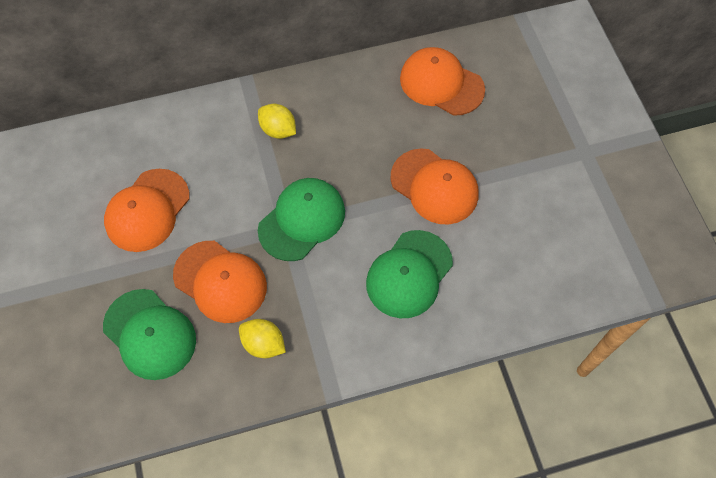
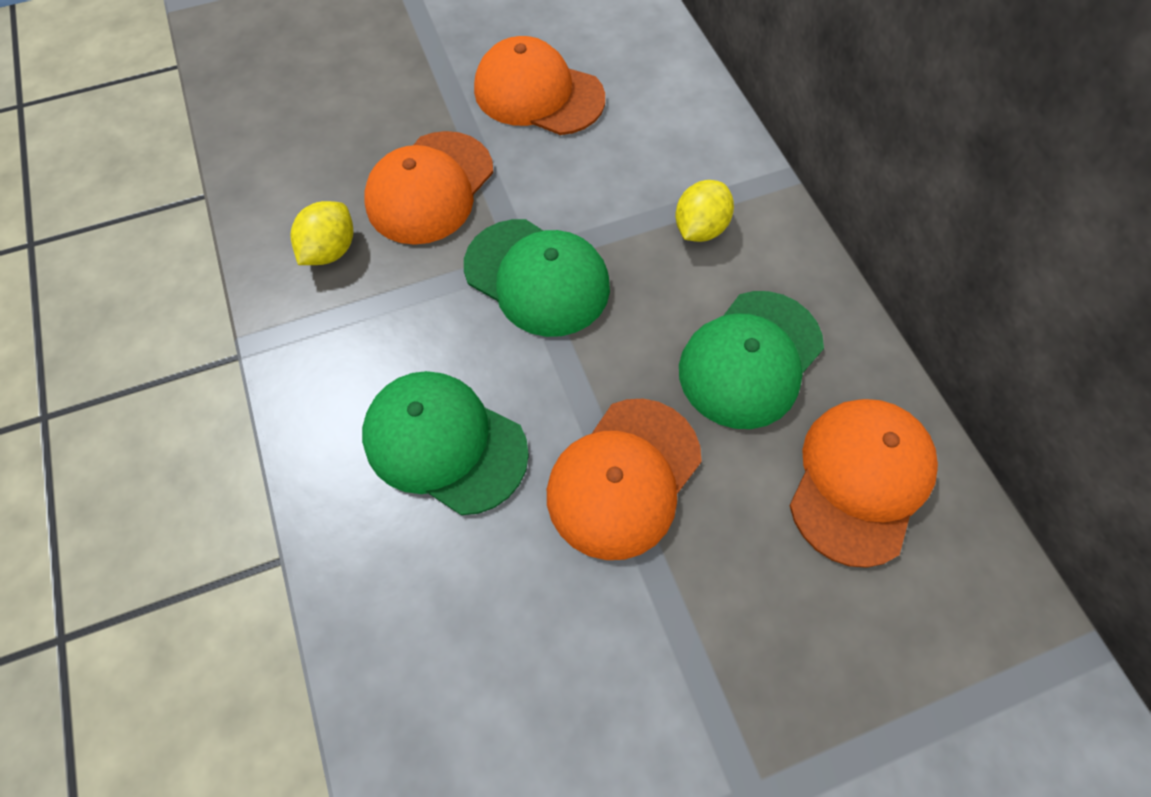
camera: 85 degrees right, 0 degrees up
green cap [103,289,196,380] -> green cap moved to [679,291,824,429]

